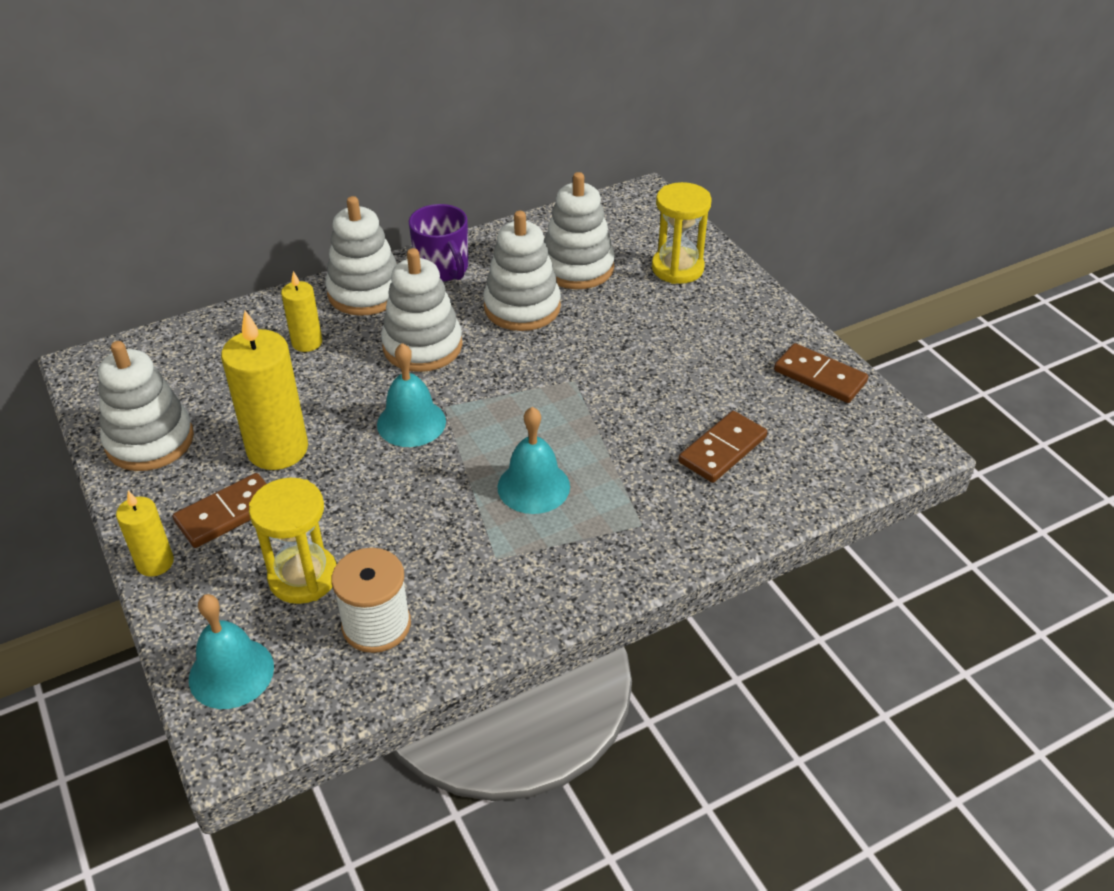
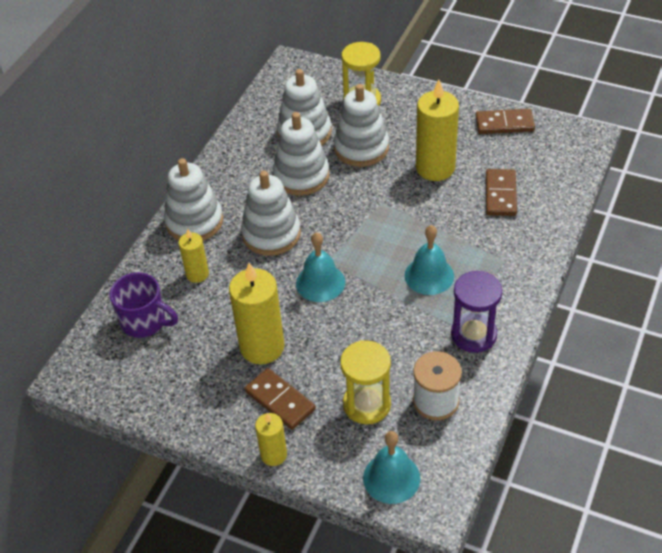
camera: 35 degrees left, 5 degrees up
white stacking toy [98,341,194,471] -> white stacking toy moved to [334,84,389,167]
brown domino [173,473,267,548] -> brown domino turned 60 degrees counterclockwise [245,368,316,430]
purple mug [409,204,468,282] -> purple mug moved to [110,272,178,338]
none -> yellow candle [416,80,459,181]
none -> purple hourglass [451,271,502,353]

